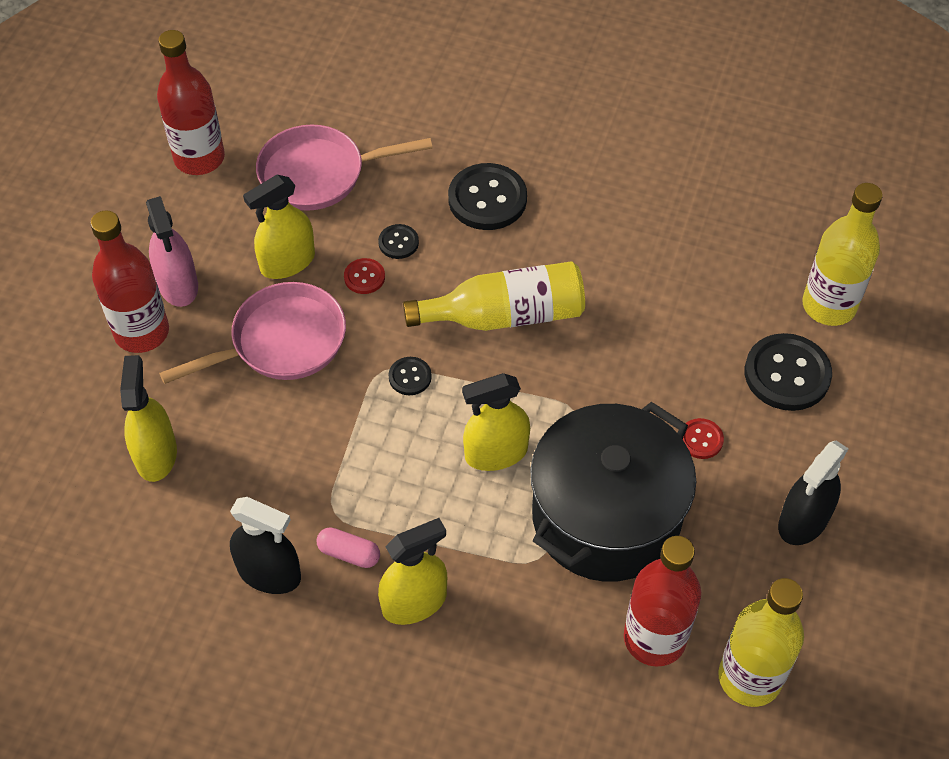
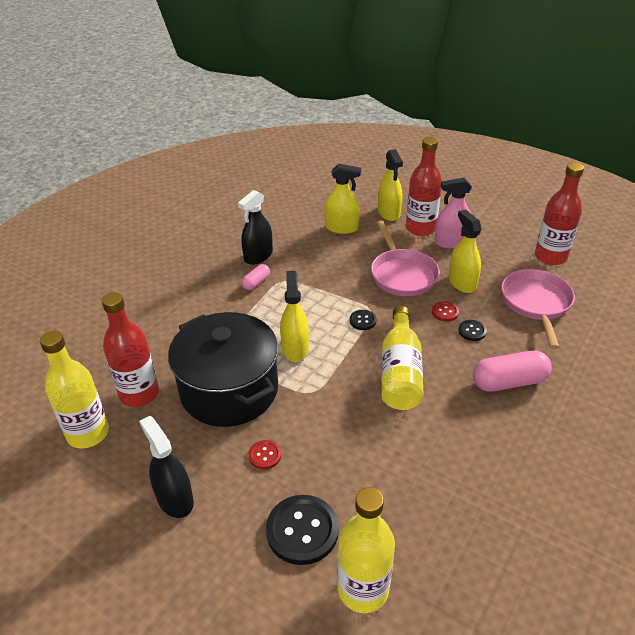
camera: 105 degrees right, 15 degrees down
yellow spray bottle [378,518,447,625] -> yellow spray bottle moved to [378,149,403,221]
black button [448,163,527,230] -> pink capsule [473,351,552,392]

